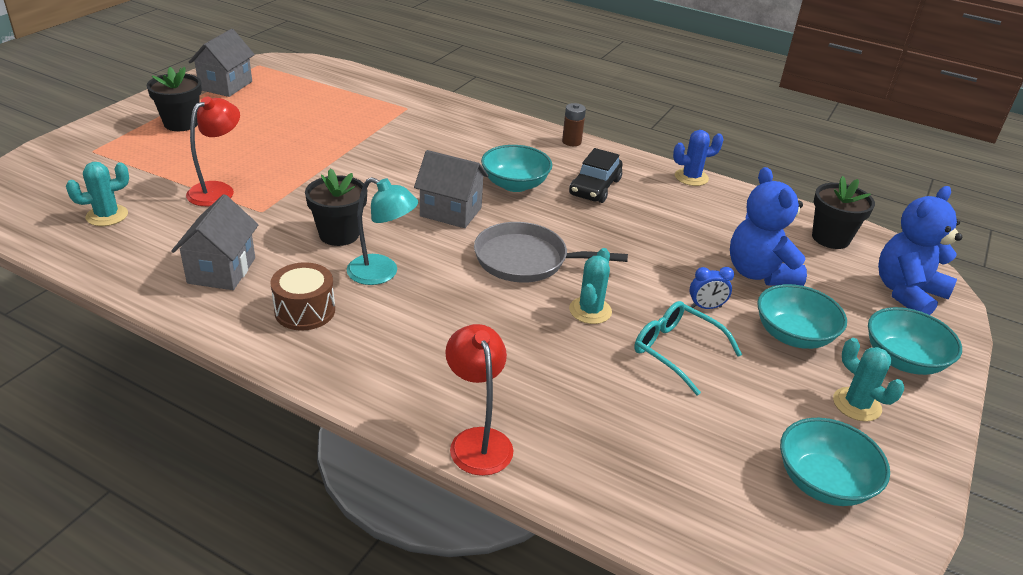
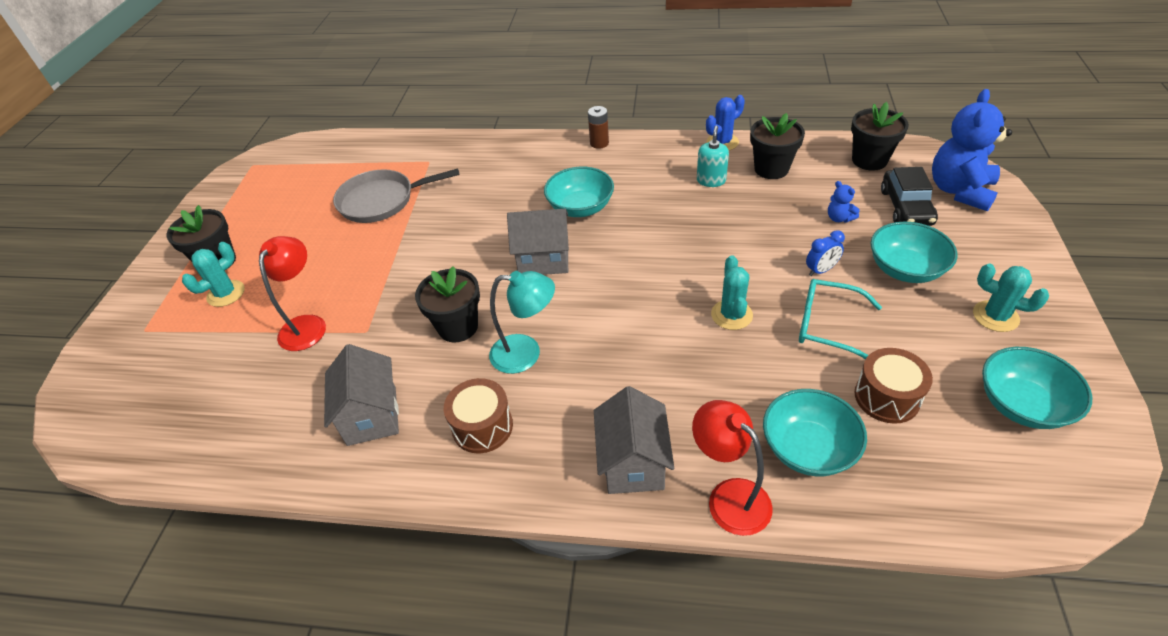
camera: 15 degrees left, 10 degrees up
turquoise cactus [66,162,129,226] -> turquoise cactus moved to [182,242,245,307]
grey house [189,29,255,97] -> grey house moved to [594,386,674,494]
grey pan [474,222,628,283] -> grey pan moved to [333,169,460,223]
black car [569,148,623,203] -> black car moved to [881,167,938,226]
blue teddy bear [730,167,807,286] -> blue teddy bear [828,181,860,223], size x0.43
turquoise bowl [868,307,962,375] -> turquoise bowl moved to [763,389,867,477]
none -> turquoise soap dispenser [697,125,729,187]
none -> black flower pot [750,113,805,179]
none -> brown drum [854,348,933,424]

